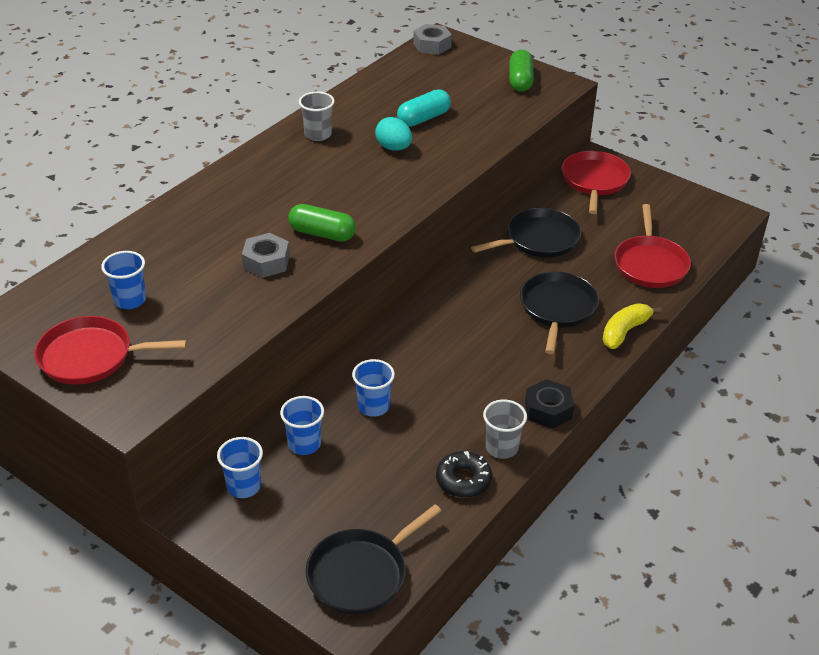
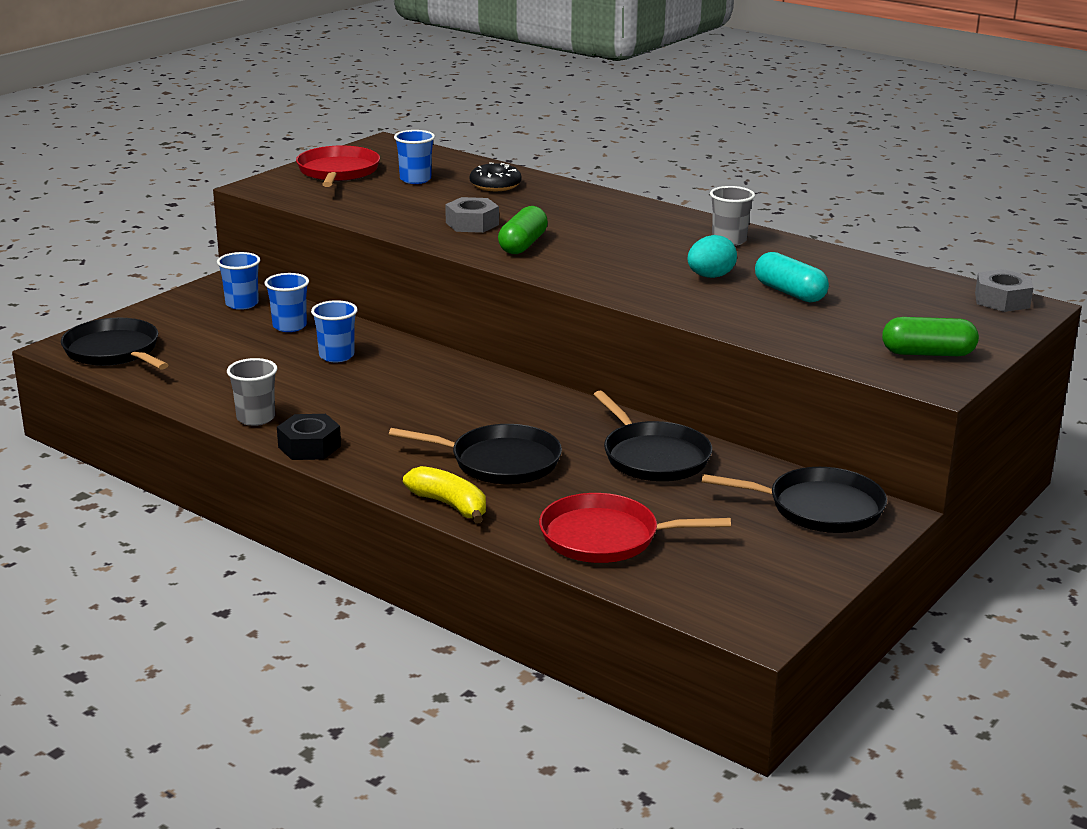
camera: 90 degrees right, 15 degrees down
black donut [436,451,492,498] -> black donut moved to [470,162,521,191]
red pan [562,151,631,214] -> black pan [702,467,887,533]

